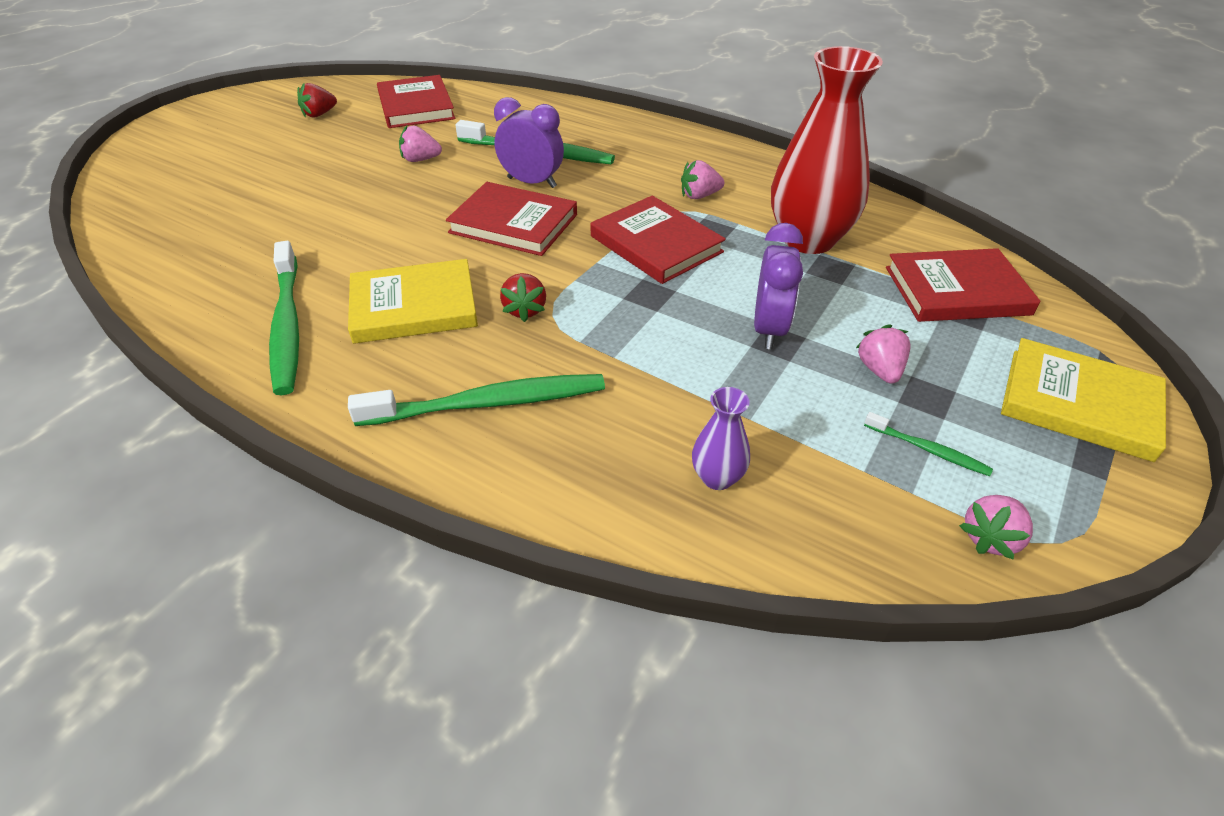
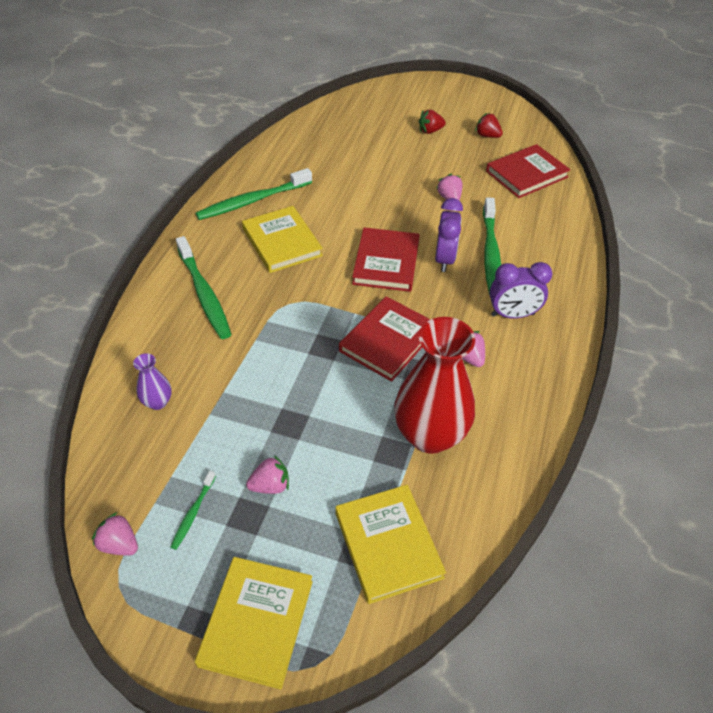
camera: 75 degrees right, 5 degrees up
red strawberry [500,273,546,322] -> red strawberry moved to [419,110,446,134]
purple clock [754,223,803,349] -> purple clock moved to [490,262,552,319]
red book [886,248,1041,322] -> yellow book [335,485,446,604]

